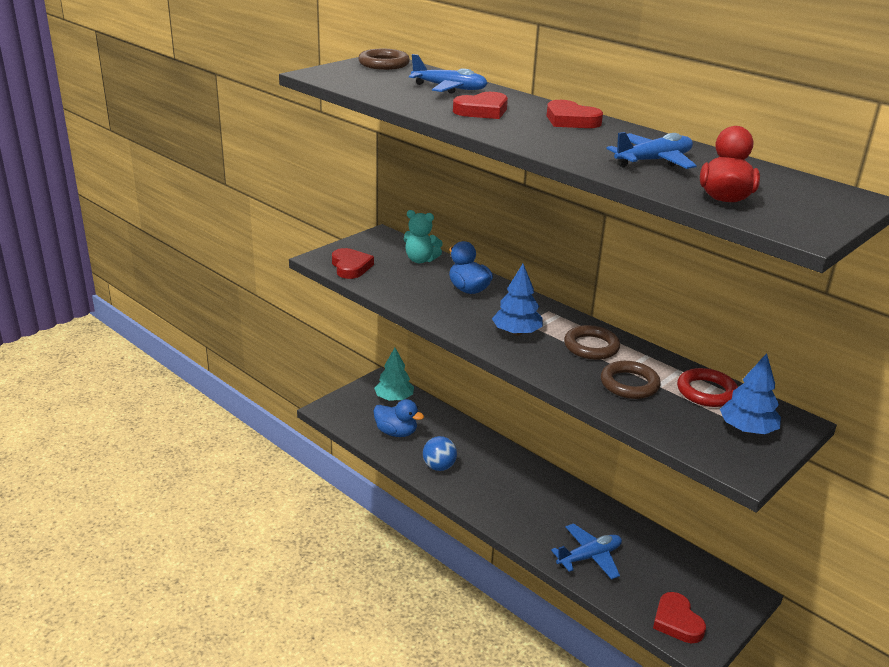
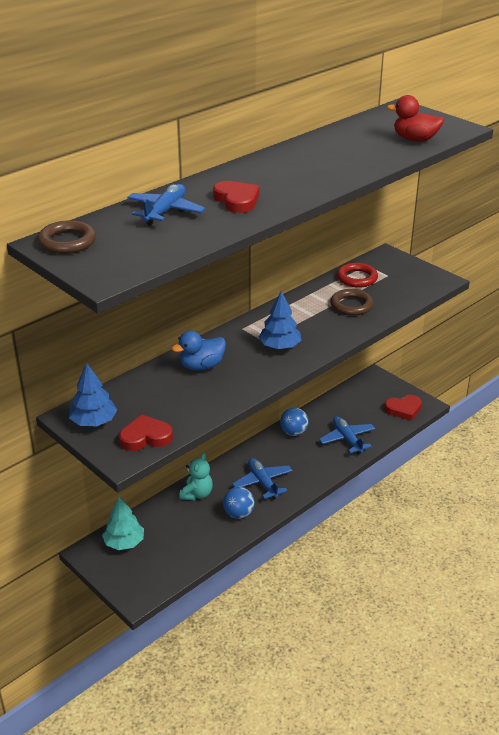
camera: 85 degrees left, 5 degrees up
blue duck [373,399,424,437] -> none
turquoise teddy bear [404,210,443,263] -> turquoise teddy bear moved to [179,453,213,501]
red heart [547,100,603,128] -> none
brown ring [564,325,620,360] -> none
blue plane [606,132,697,169] -> blue plane moved to [232,458,293,499]
blue tree [720,353,781,434] -> blue tree moved to [69,363,117,427]
none -> blue ball [280,408,309,436]

